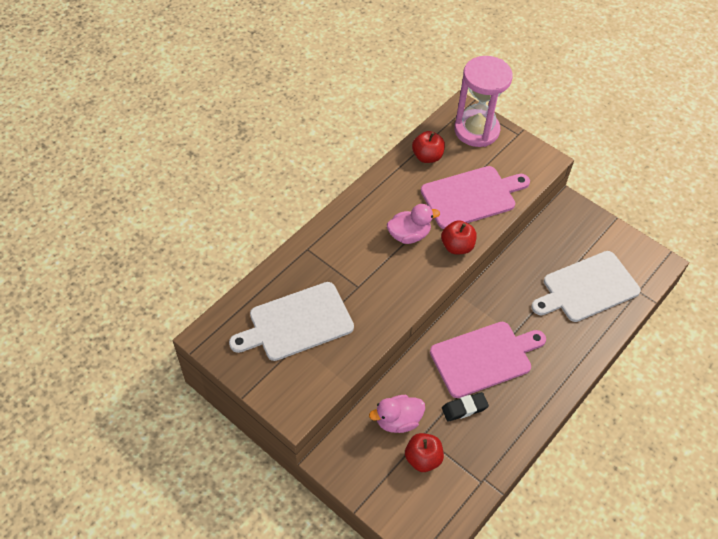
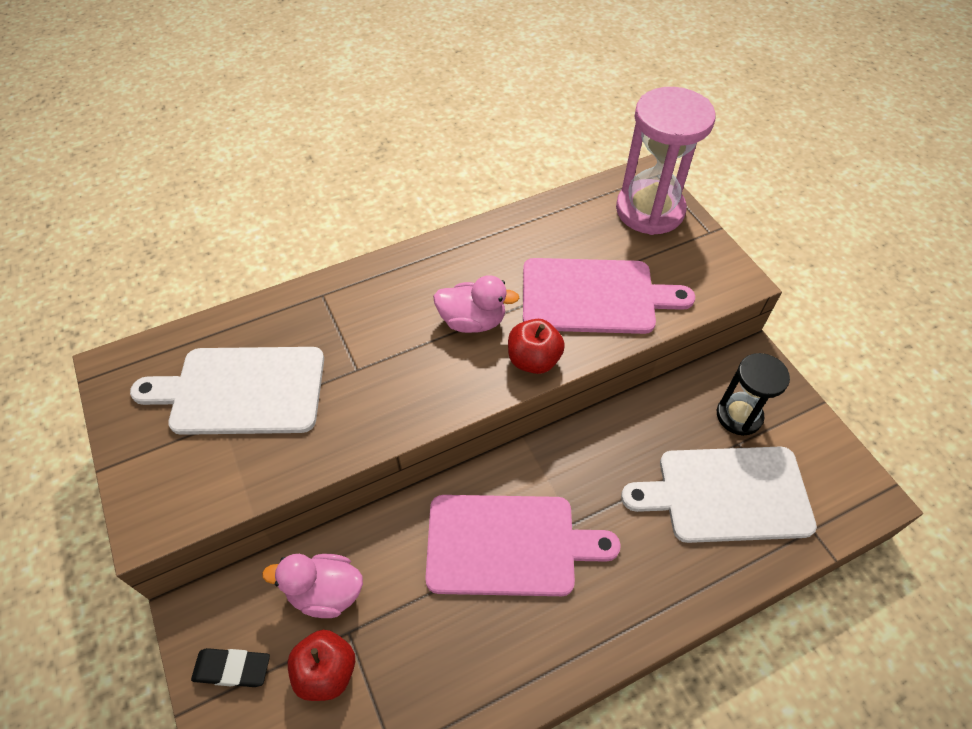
camera: 25 degrees right, 0 degrees up
red apple [412,131,445,163] -> none
black eraser [442,392,489,422] -> black eraser moved to [191,648,270,687]
none -> black hourglass [717,353,790,436]

